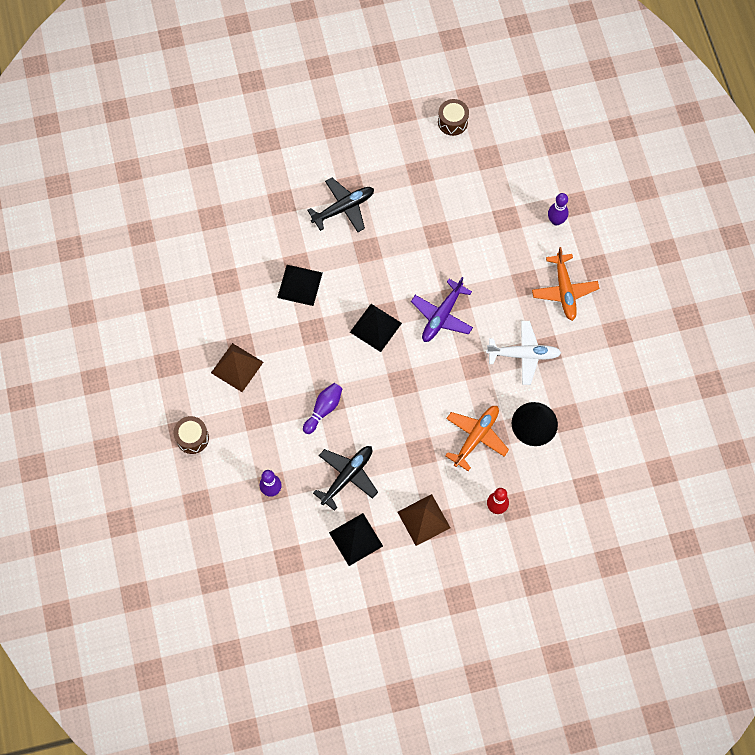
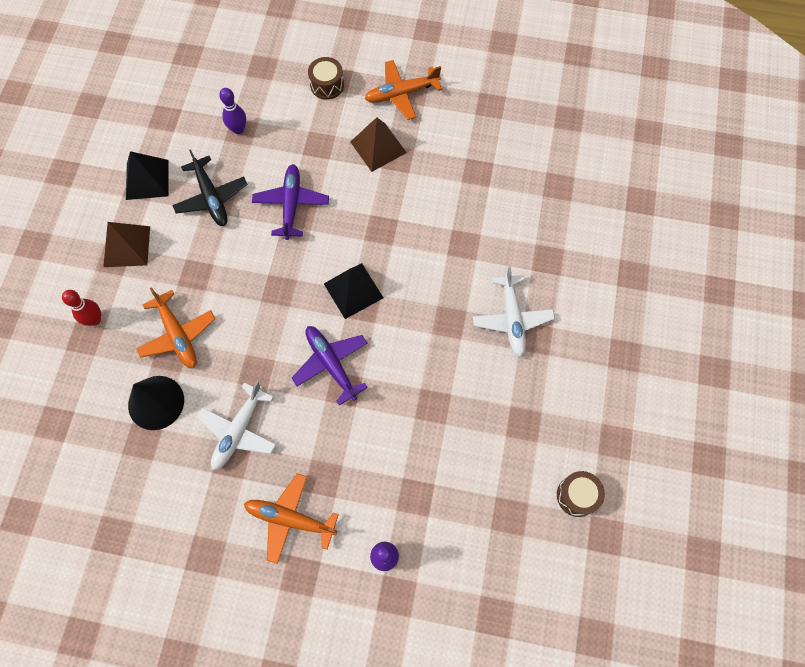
camera: 115 degrees right, 0 degrees up
black pyramid [277,265,322,306] -> none
purple bowling pin [303,383,342,434] -> purple plane [252,164,329,240]
black plane [307,178,374,232] -> white plane [473,266,555,357]
none -> orange plane [365,60,442,120]

